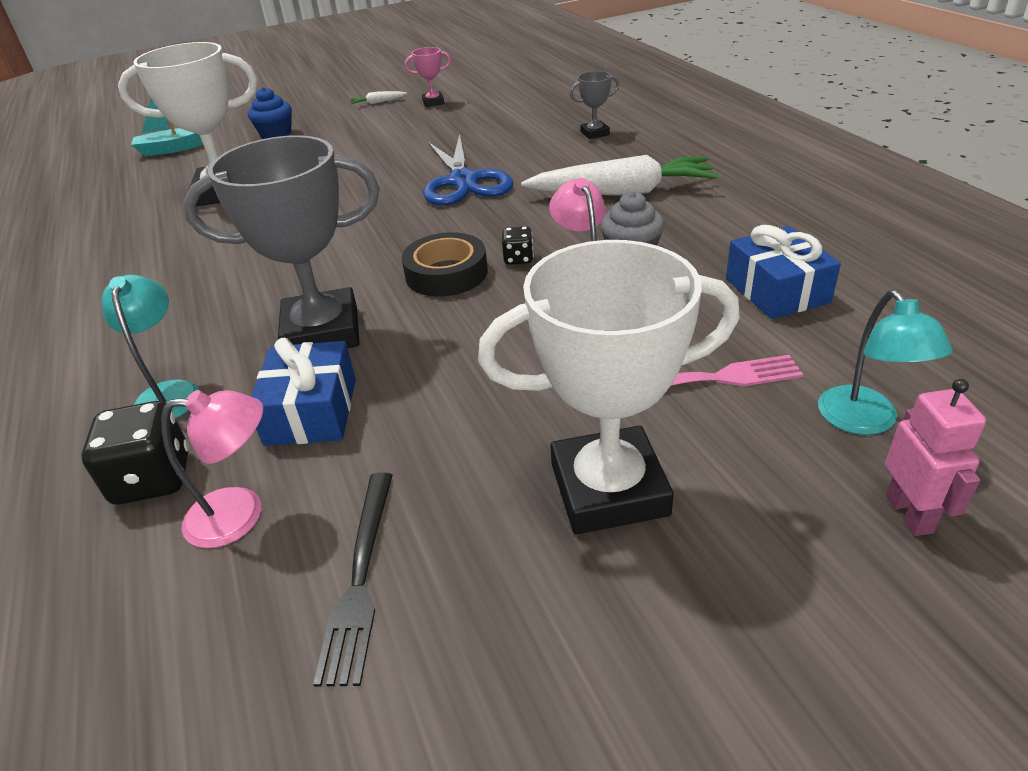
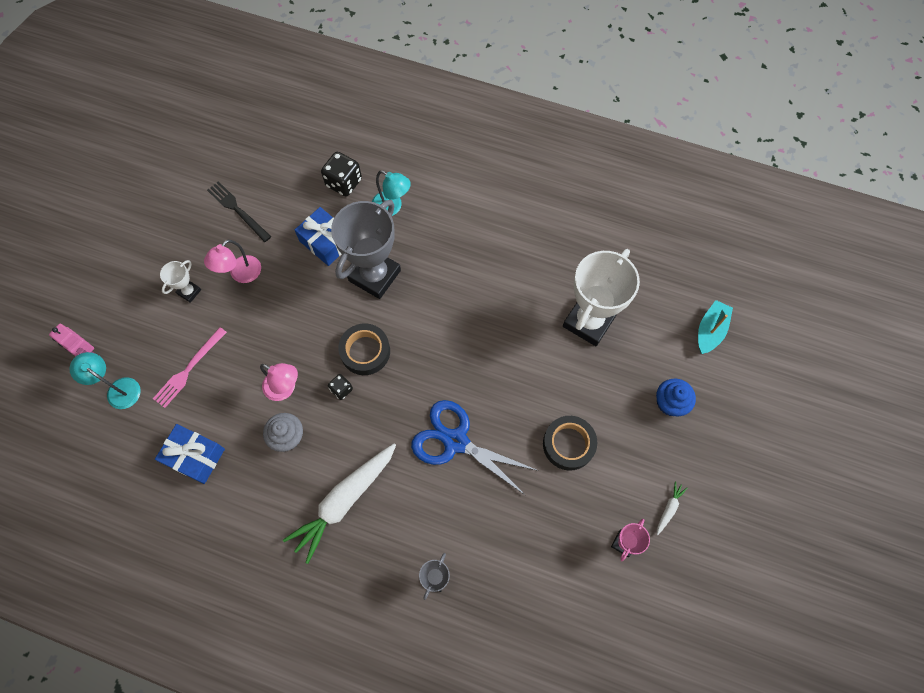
camera: 130 degrees right, 30 degrees up
pink lamp [161,390,263,548] -> pink lamp moved to [204,240,261,283]
white trophy [478,240,740,534] -> white trophy [160,260,201,303], size x0.45
none -> black tape [543,416,597,471]

